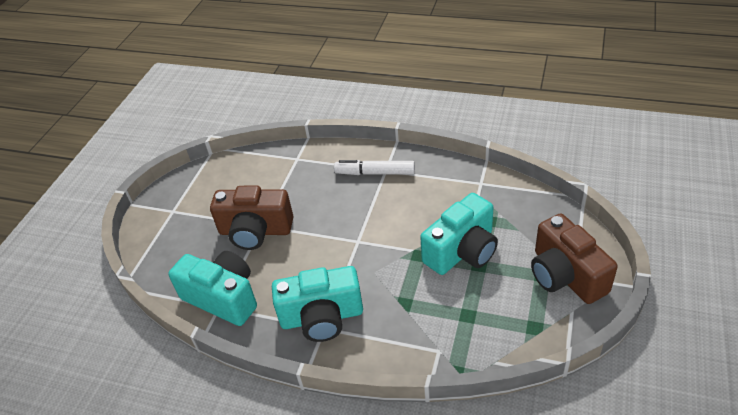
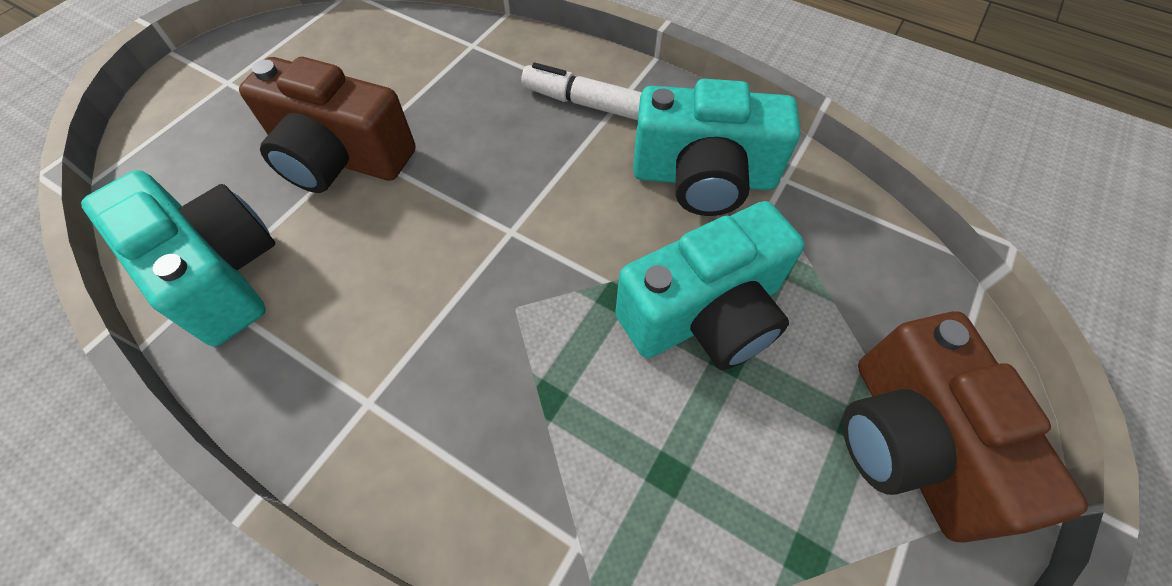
camera: 10 degrees right, 15 degrees up
turquoise camera [272,266,363,342] -> turquoise camera moved to [633,79,800,216]

